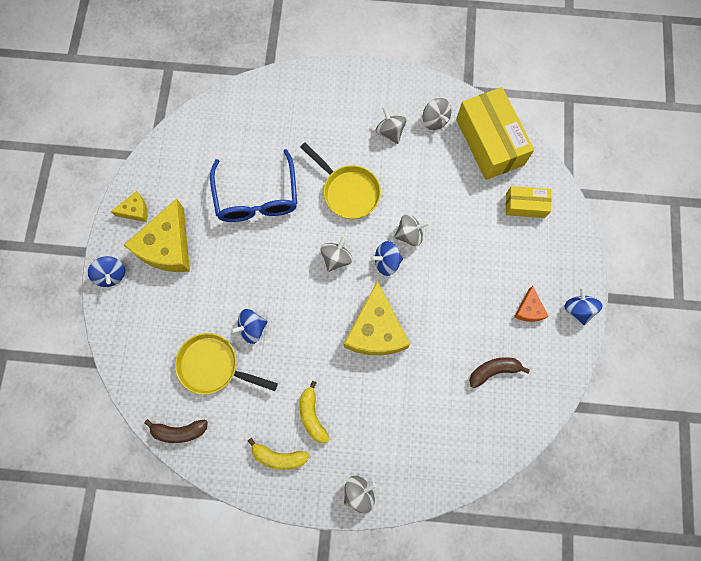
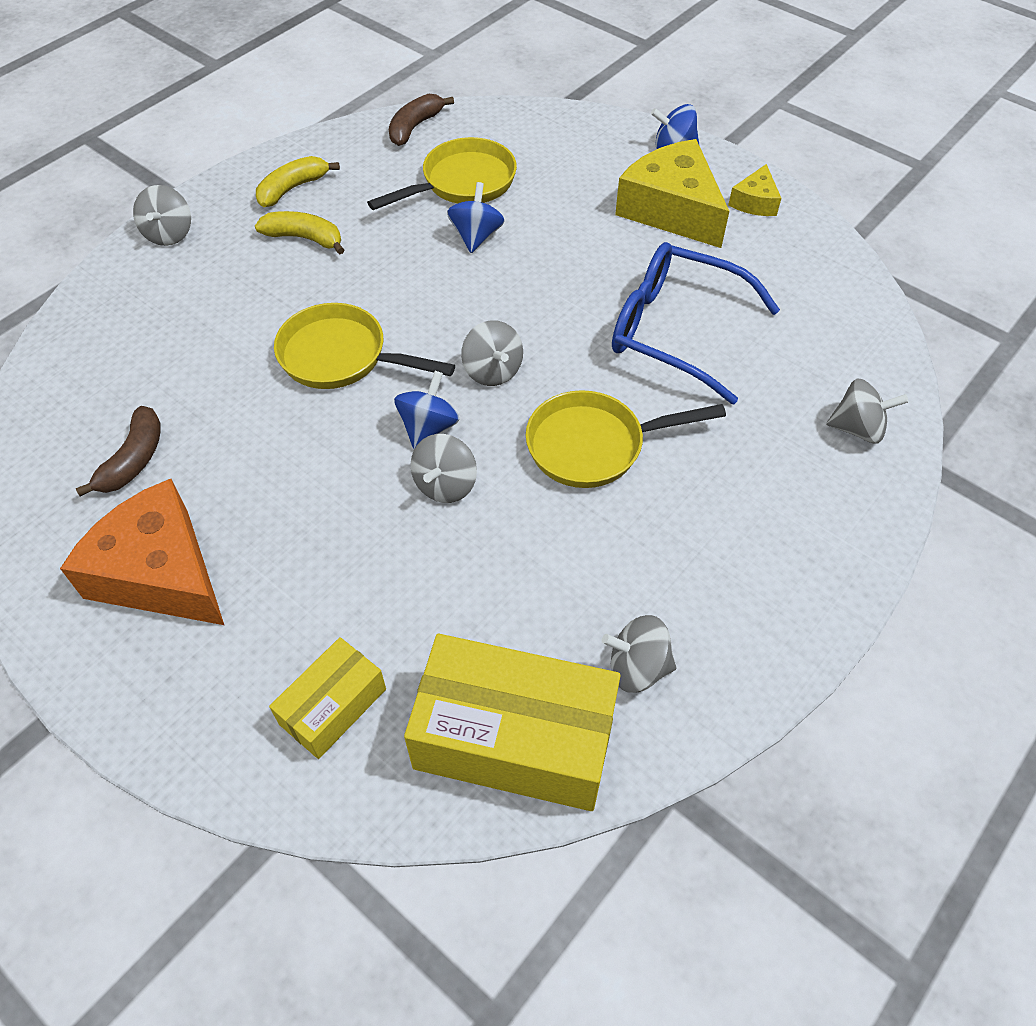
camera: 125 degrees right, 20 degrees down
yellow cheese [344,281,410,355] -> yellow pan [274,303,455,389]
grey spinning top [376,107,406,144] -> grey spinning top moved to [827,378,909,444]
orange cheese [514,286,549,322] -> orange cheese [60,479,224,625], size x2.05
blue spinning top [564,287,603,325] -> none

